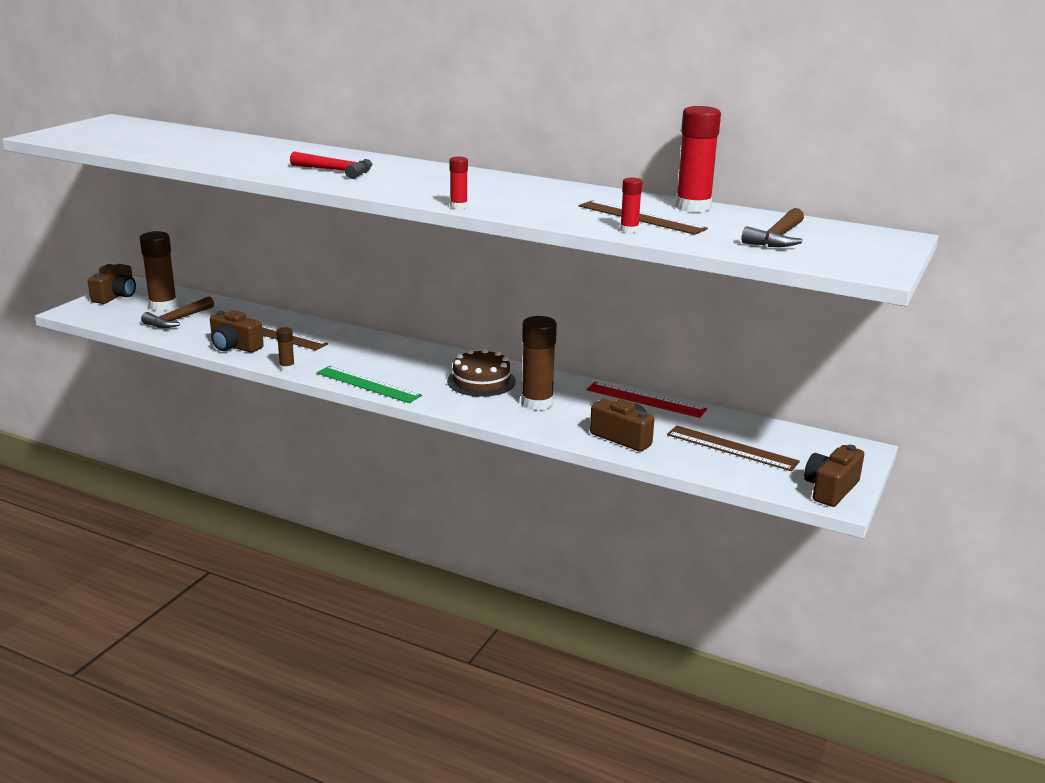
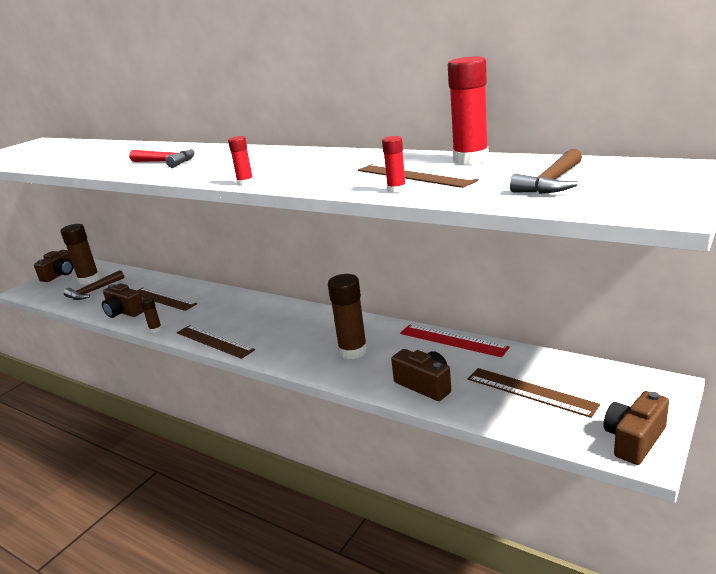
camera: 10 degrees right, 0 degrees up
green ruler [317,366,422,403] -> brown ruler [177,325,255,359]
brown cake [447,349,516,397] -> none

